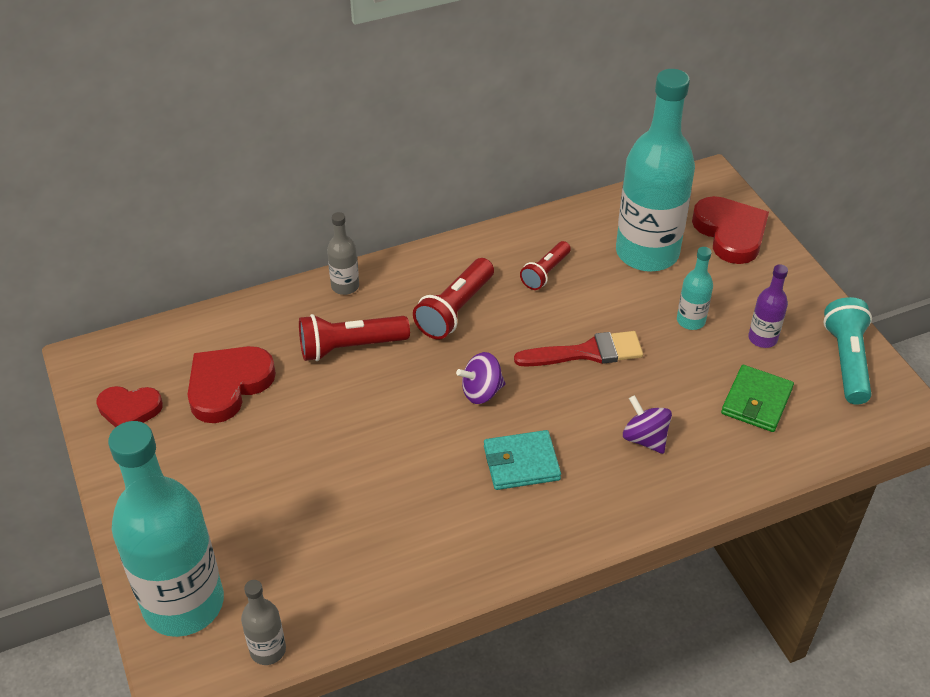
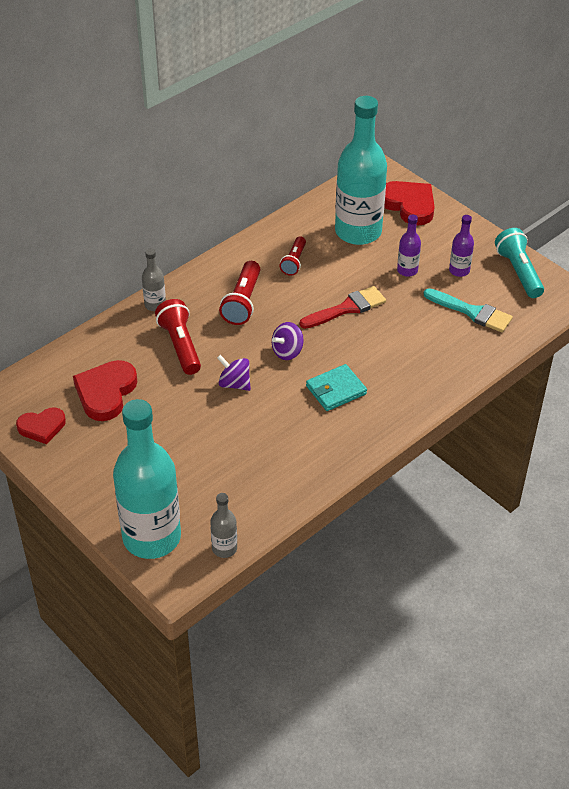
camera: 20 degrees left, 0 degrees up
red flashlight [299,314,410,361] -> red flashlight turned 105 degrees clockwise [155,299,201,375]
purple spinning top [623,395,672,454] -> purple spinning top moved to [217,355,251,391]
turquoise bottle [677,247,713,330] -> purple bottle [397,214,421,277]
green wallet [721,365,794,432] -> turquoise brush [424,288,513,333]

